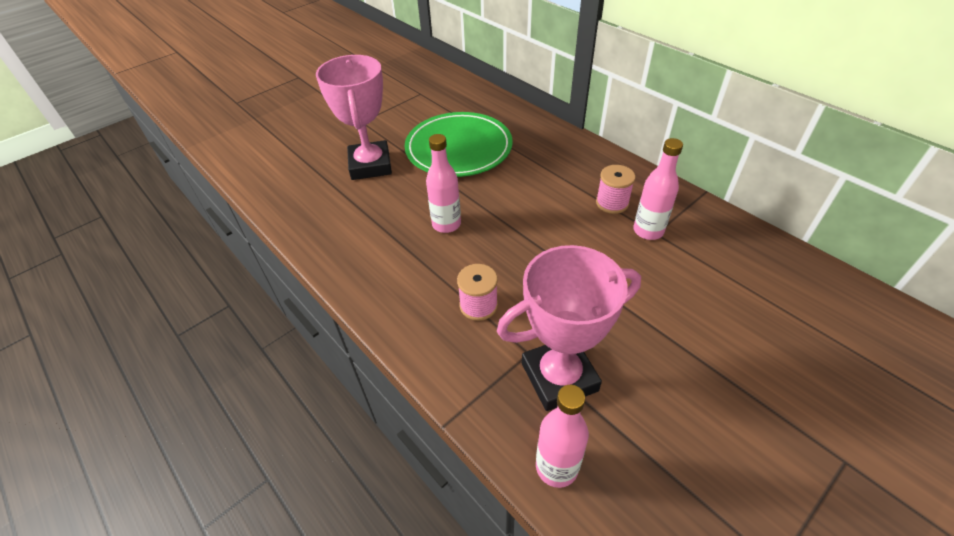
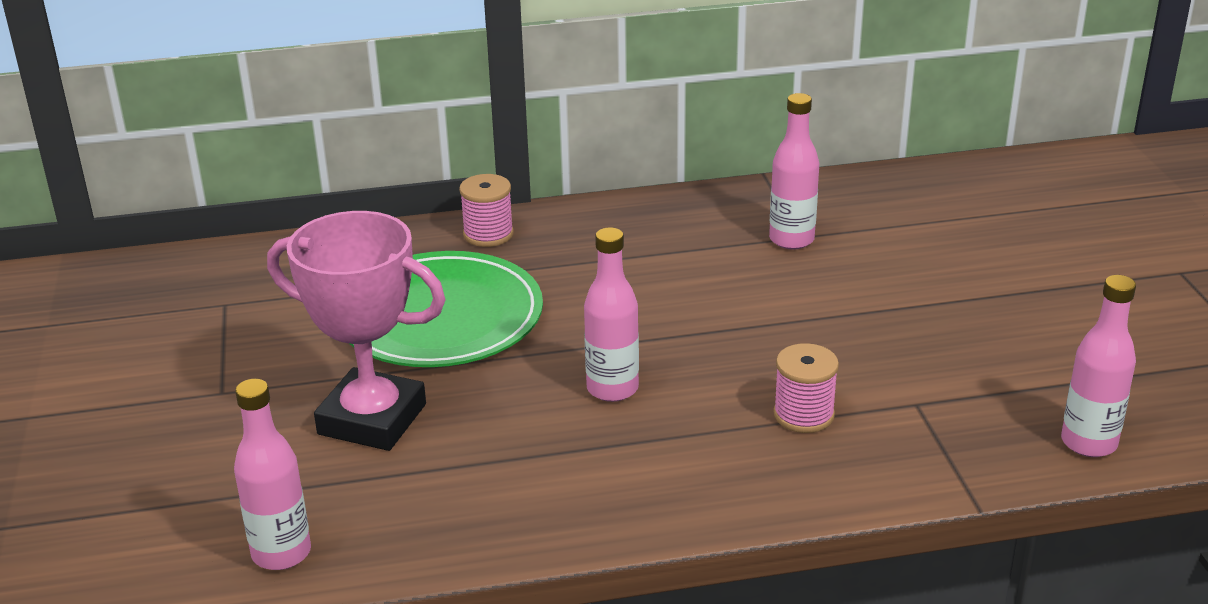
camera: 60 degrees left, 15 degrees down
pink trophy [497,245,641,411] -> none
pink spool [596,165,636,214] -> pink spool moved to [459,174,514,247]
none -> pink bottle [234,379,311,570]

